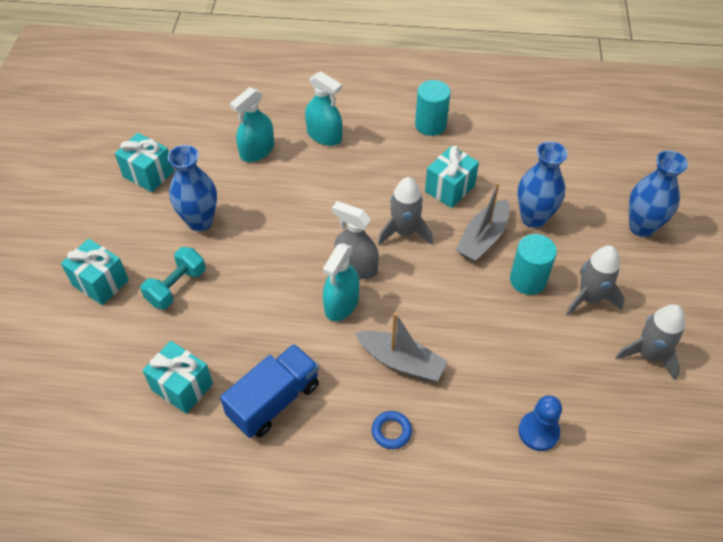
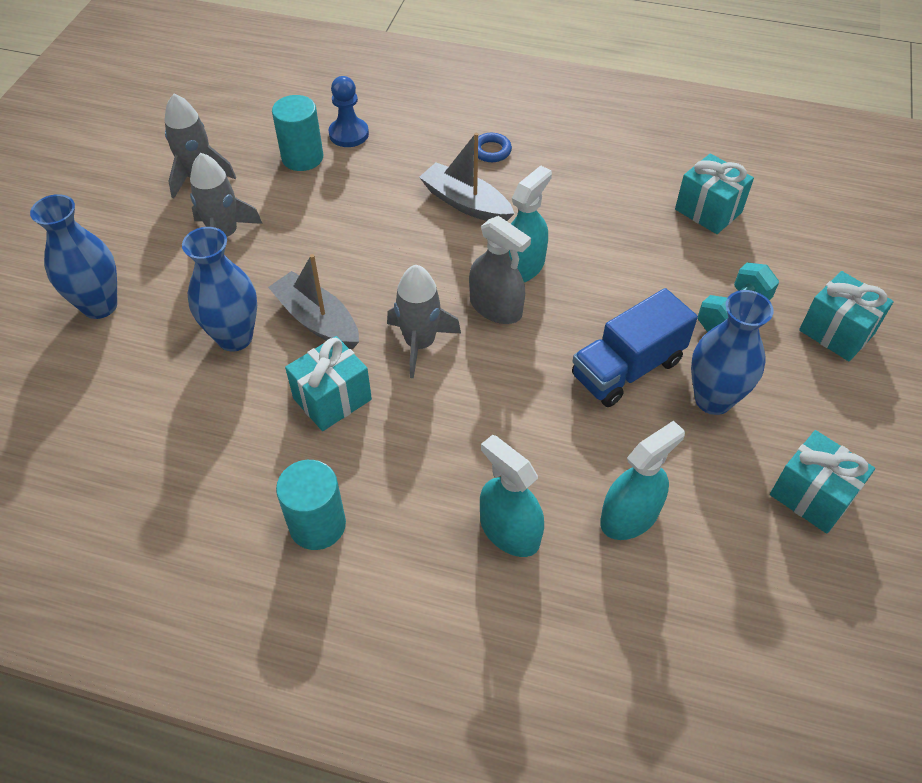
camera: 170 degrees left, 0 degrees up
blue truck [220,344,319,438] -> blue truck moved to [572,288,698,407]
grey boat [456,182,510,262] -> grey boat turned 90 degrees counterclockwise [268,254,359,349]
turquoise cylinder [510,234,557,295] -> turquoise cylinder moved to [272,95,323,171]

